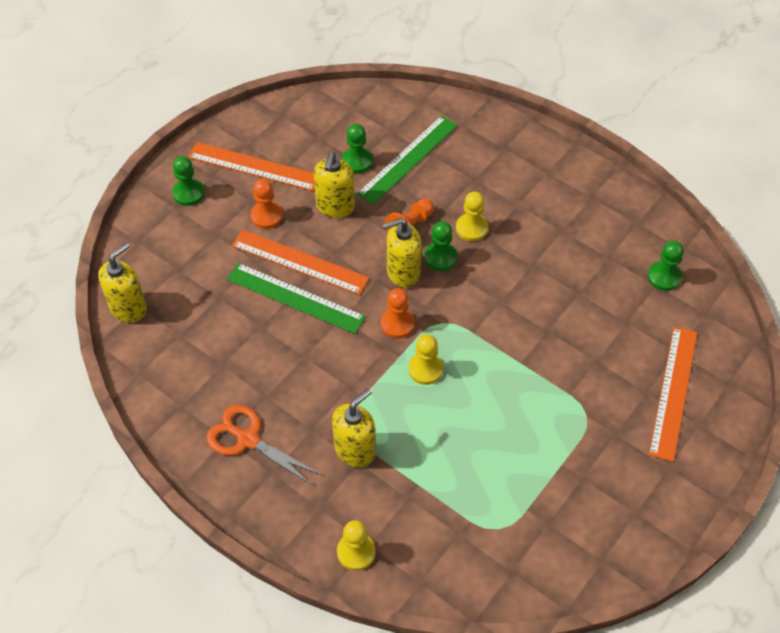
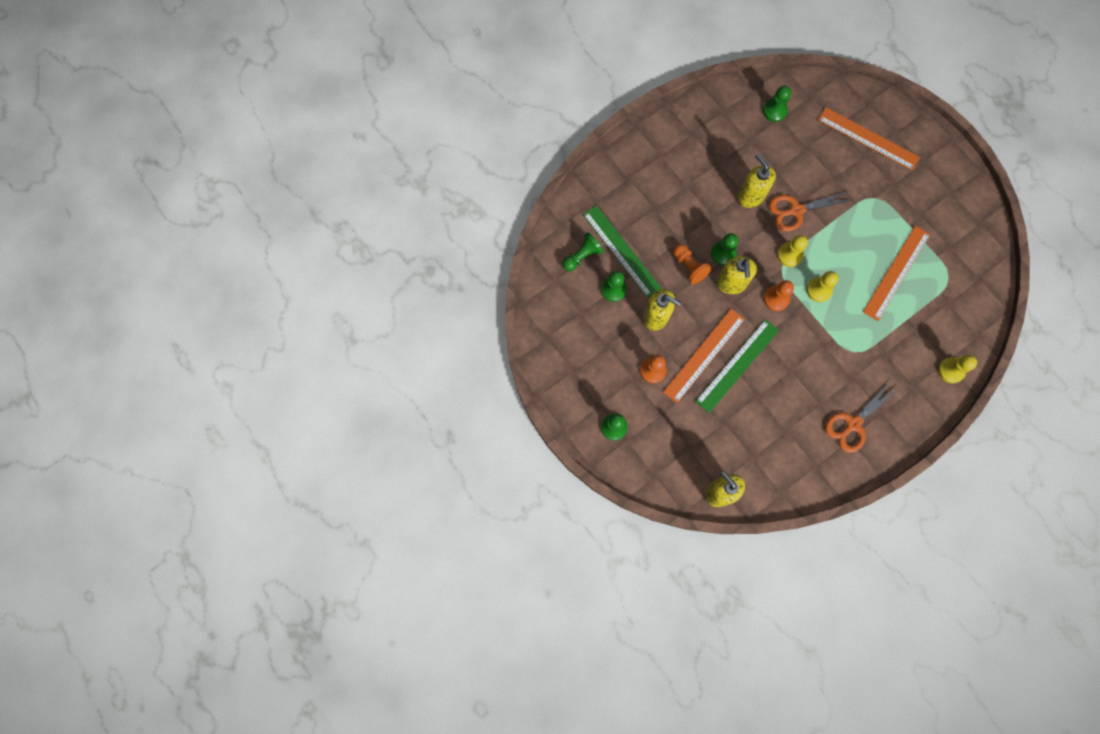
camera: 75 degrees left, 20 degrees up
orange ruler [188,142,315,191] -> orange ruler moved to [863,226,930,321]
yellow soap dispenser [332,388,376,467] -> yellow soap dispenser moved to [737,154,776,208]
yellow pawn [456,192,488,241] -> yellow pawn moved to [777,235,808,267]
none -> green pawn [562,232,604,271]
none -> orange scissors [769,191,853,232]

